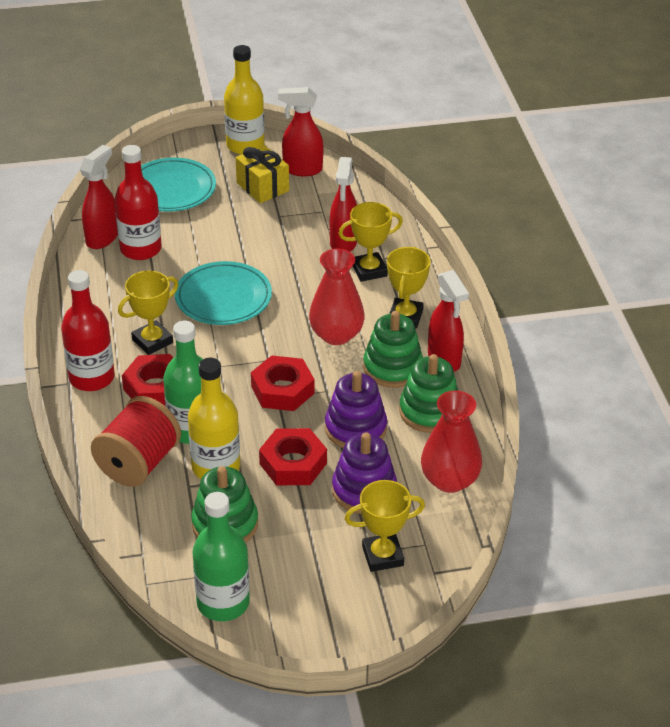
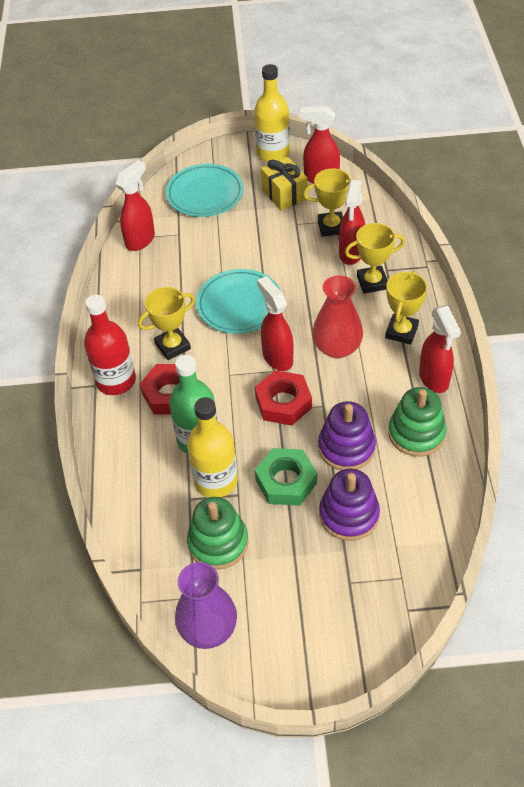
camera: 10 degrees right, 10 degrees up
red spool [91,396,181,487] -> none
red bottle [115,145,162,260] -> none
green bottle [192,492,250,621] -> purple vase [175,562,237,649]
red nut [259,428,327,485] -> green nut [255,448,317,506]
yellow trophy [345,480,425,572] -> yellow trophy moved to [303,168,352,237]
green stacking toy [363,311,423,388] -> none
red vase [421,390,482,493] -> none
none -> red spray bottle [257,276,294,371]

